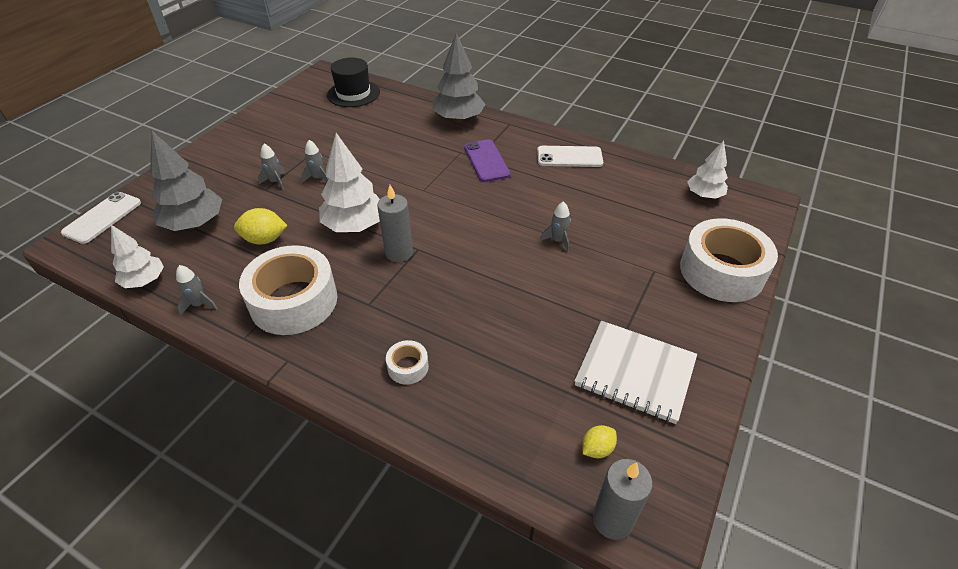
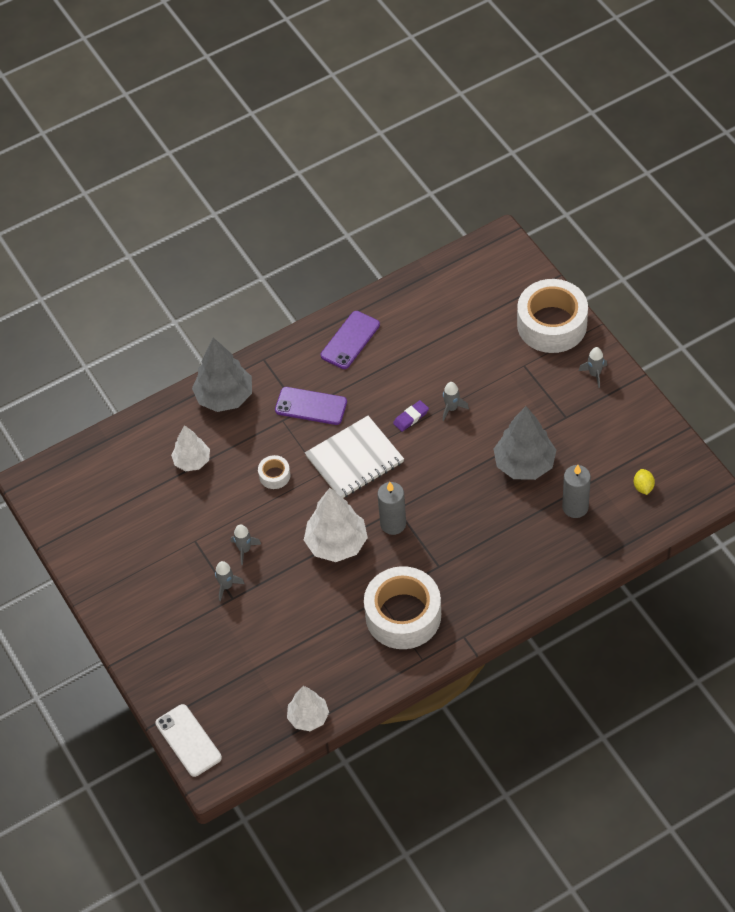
camera: 55 degrees left, 10 degrees up
grey tree [150,131,222,231] -> grey tree moved to [494,406,556,480]
grey rocket [176,265,218,315] -> grey rocket moved to [579,347,607,388]
yellow lemon [234,208,288,245] -> none
black hat [327,58,380,107] -> none
white tape [386,340,429,385] -> white tape moved to [258,455,290,489]
white phone [537,146,603,167] -> purple phone [321,311,380,369]
white notebook [574,321,697,424] -> white notebook moved to [305,416,404,498]
grey candle [593,459,653,540] -> grey candle moved to [562,465,591,518]
white tree [687,140,728,199] -> white tree moved to [171,425,210,471]
none -> purple eraser [393,400,429,432]

